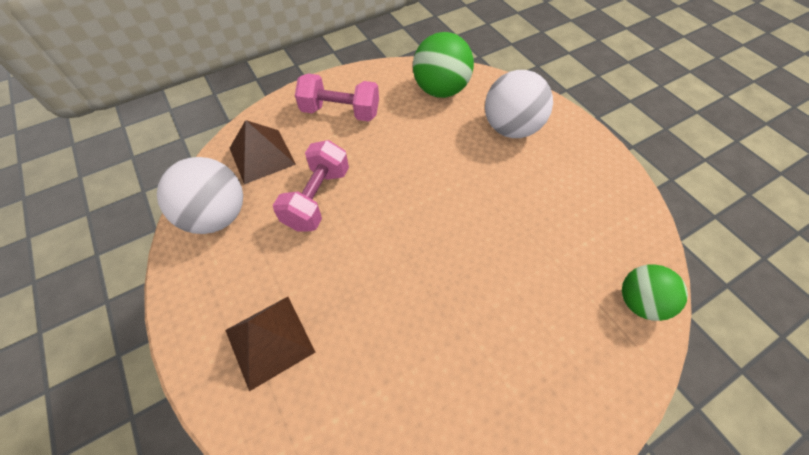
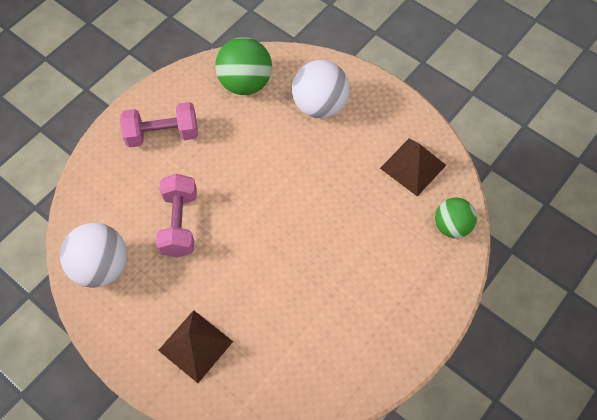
camera: 20 degrees left, 5 degrees up
brown pyramid [230,120,296,184] -> brown pyramid moved to [380,138,446,196]

